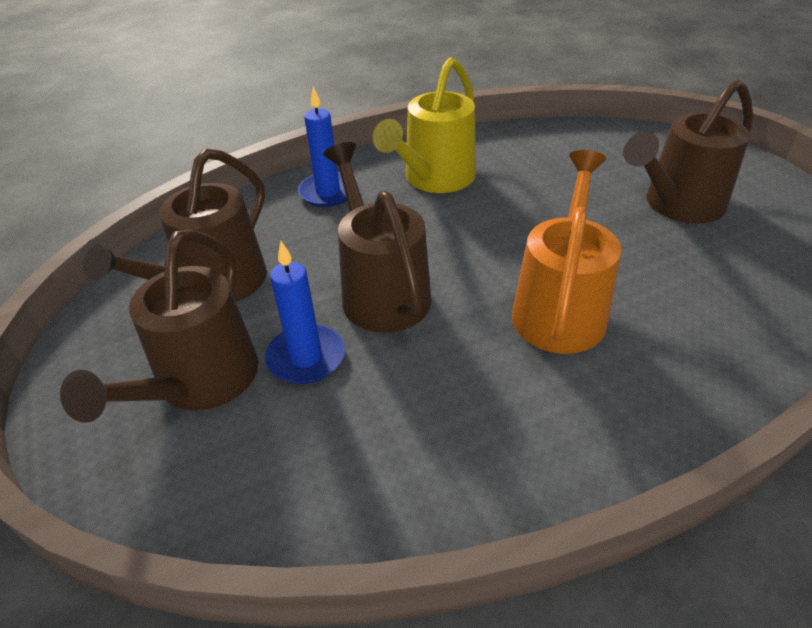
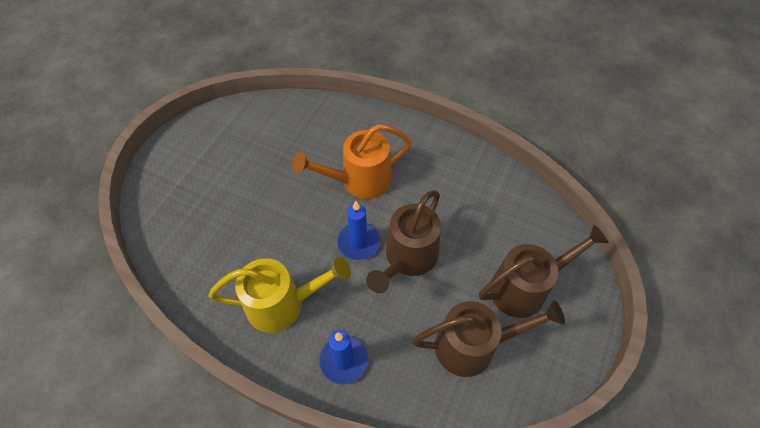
camera: 130 degrees left, 15 degrees up
blue candle [265,241,345,384] -> blue candle moved to [337,201,380,260]
brown watering can [623,79,753,224] -> none

